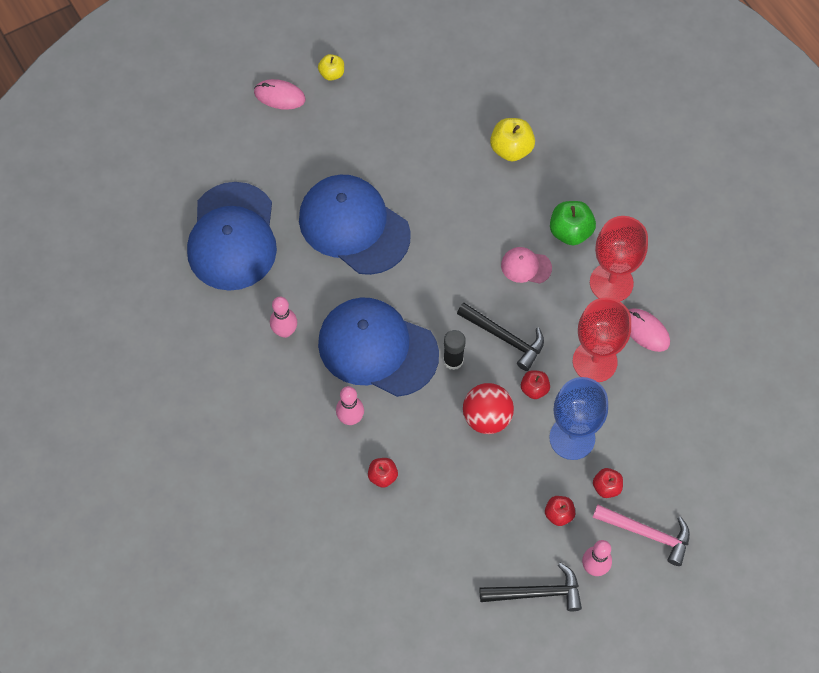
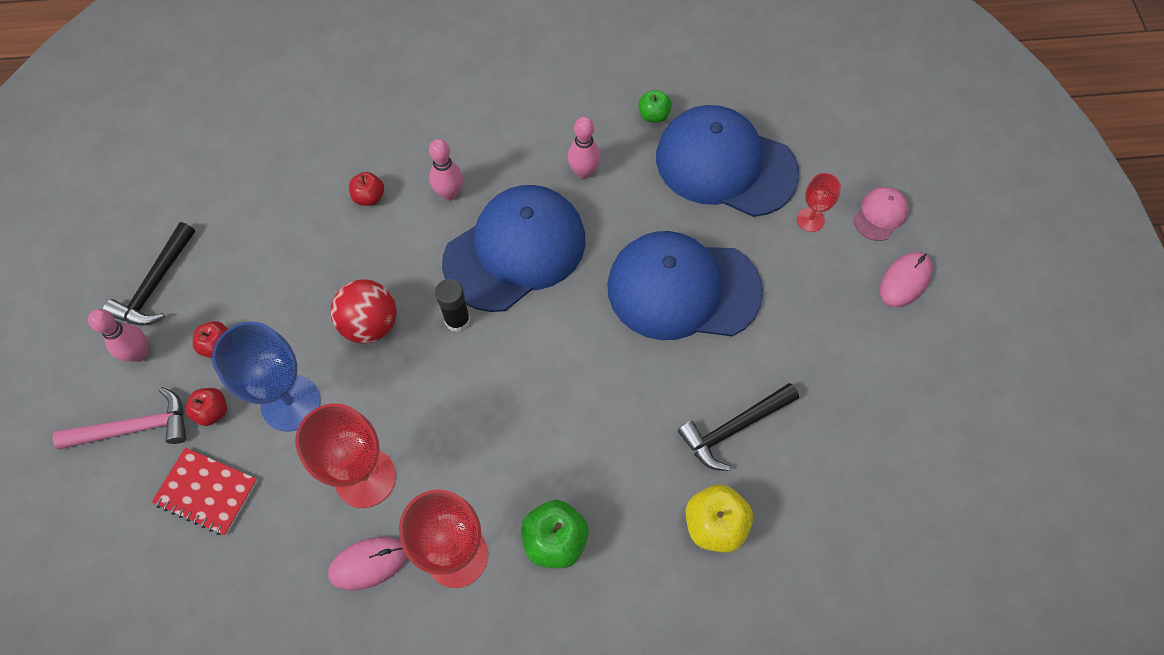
camera: 115 degrees right, 0 degrees up
blue cap [299,175,411,275] -> blue cap turned 150 degrees counterclockwise [607,231,763,340]
yellow apple [318,54,344,81] -> none
black hammer [457,303,544,371] -> black hammer moved to [678,383,799,471]
pink cap [501,247,552,284] -> pink cap moved to [854,187,909,241]
red apple [521,370,550,399] -> none
pink hammer [592,504,690,566] -> pink hammer turned 150 degrees counterclockwise [53,387,186,449]
none -> red notebook [152,448,258,535]
none -> green apple [638,90,672,123]
none -> red goblet [797,173,841,232]

